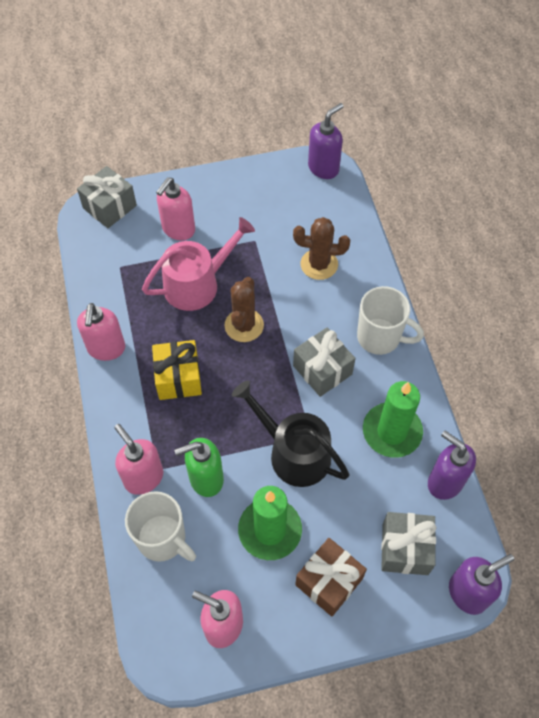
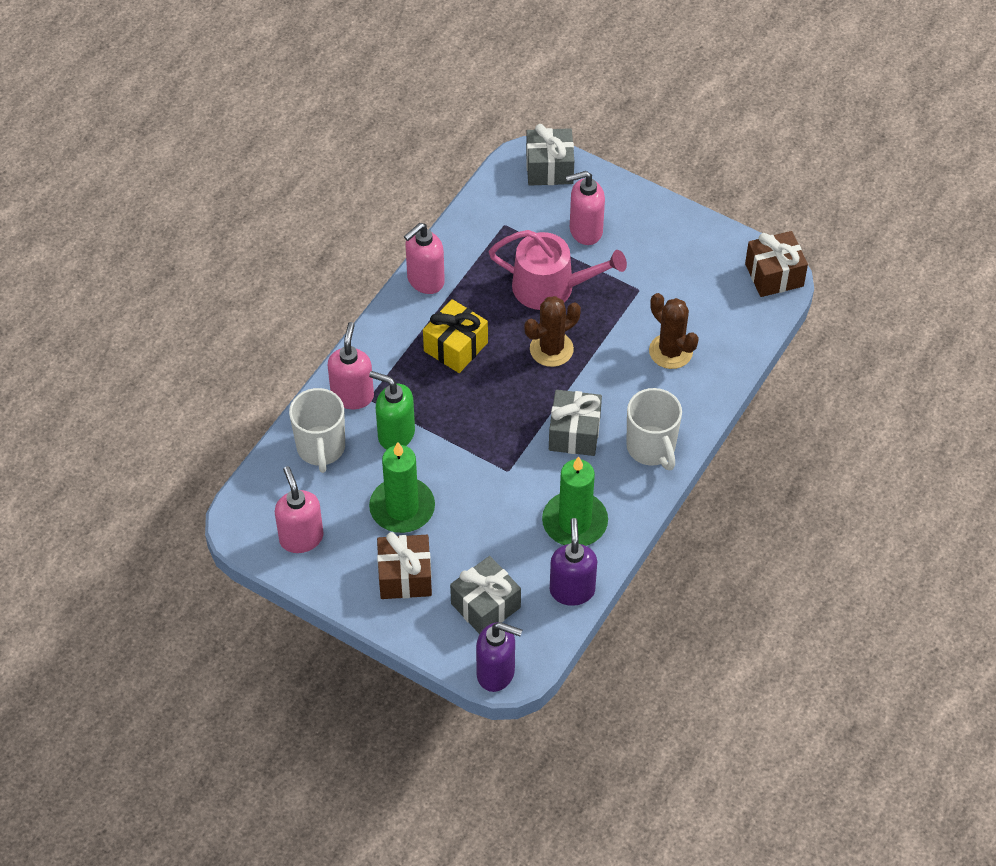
camera: 45 degrees right, 5 degrees down
black watering can [232,381,349,487] -> none
purple soap dispenser [308,103,344,179] -> brown gift [745,231,808,297]

